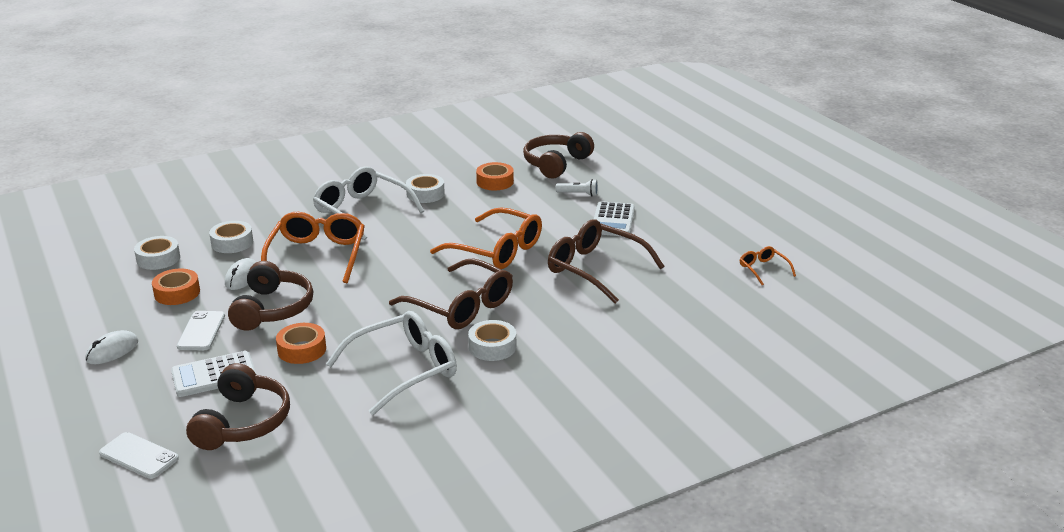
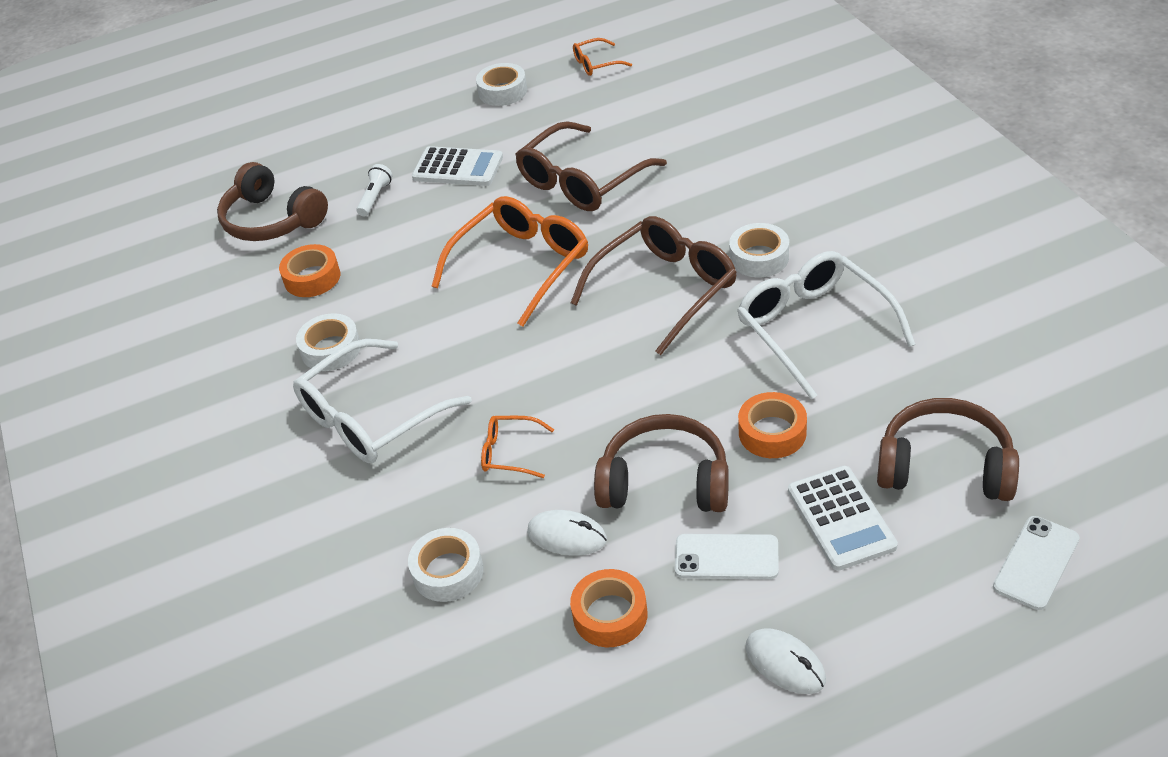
camera: 80 degrees left, 15 degrees up
white tape [134,236,180,270] -> white tape moved to [476,63,527,106]
orange glasses [261,212,365,283] -> orange glasses [481,416,554,478], size x0.48

